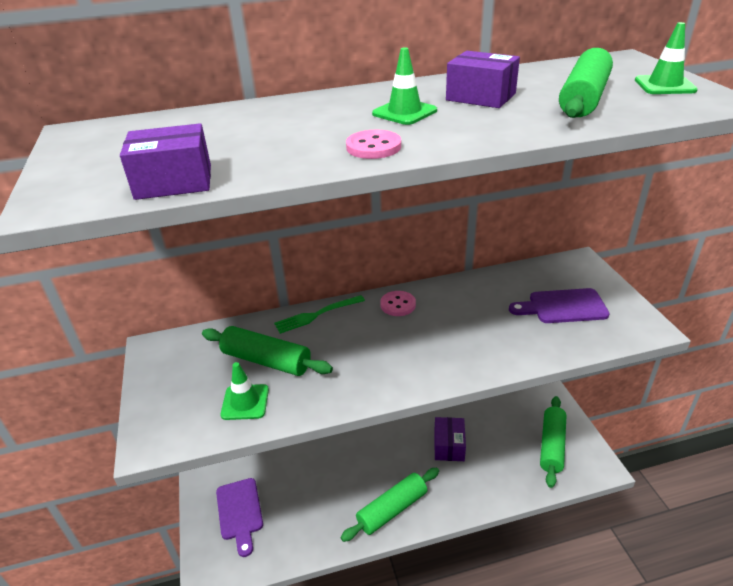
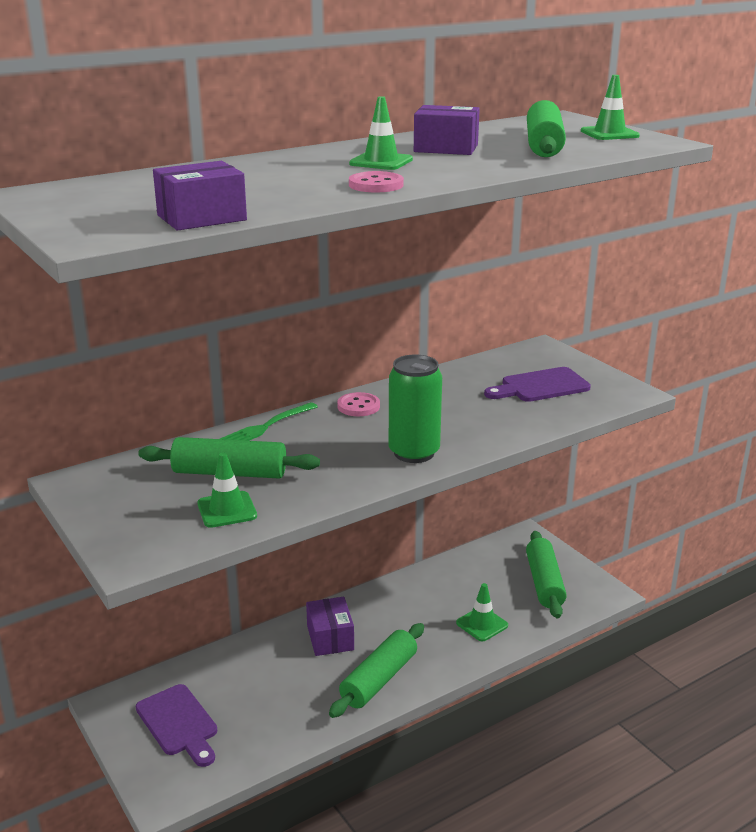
camera: 20 degrees left, 10 degrees down
purple box [434,417,466,461] -> purple box moved to [306,597,354,656]
none -> green can [389,355,442,463]
none -> green traffic cone [456,583,508,641]

